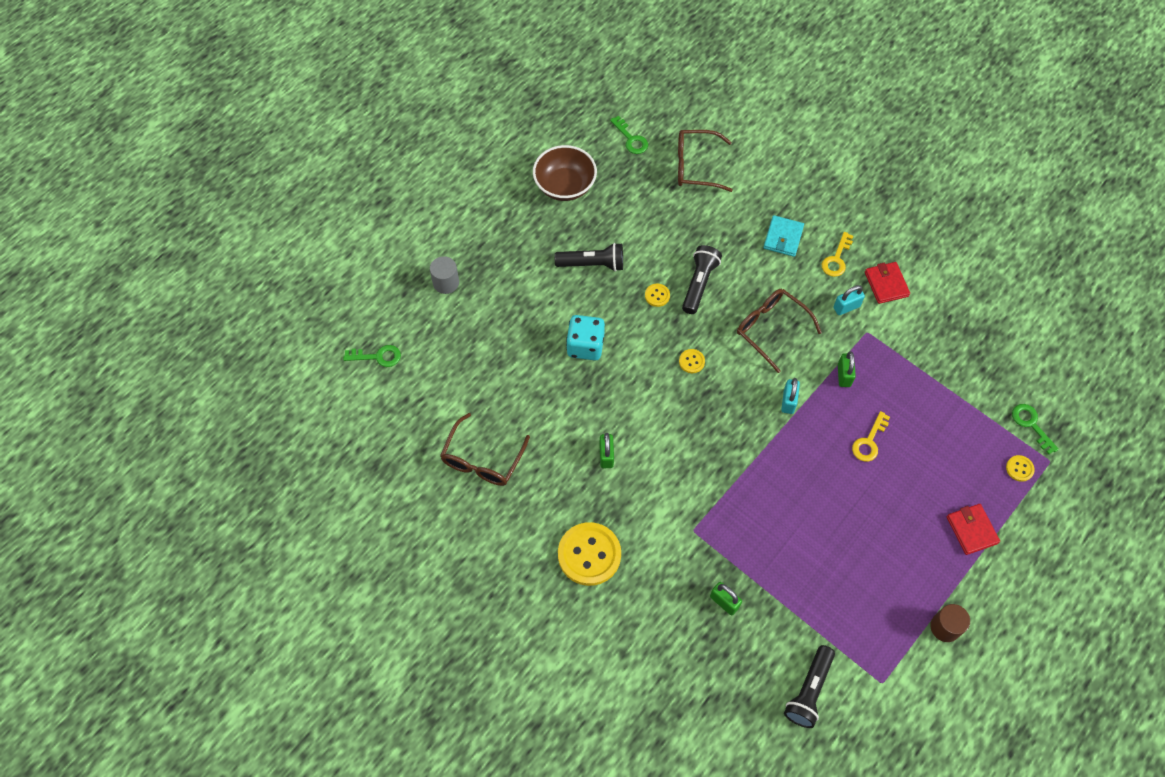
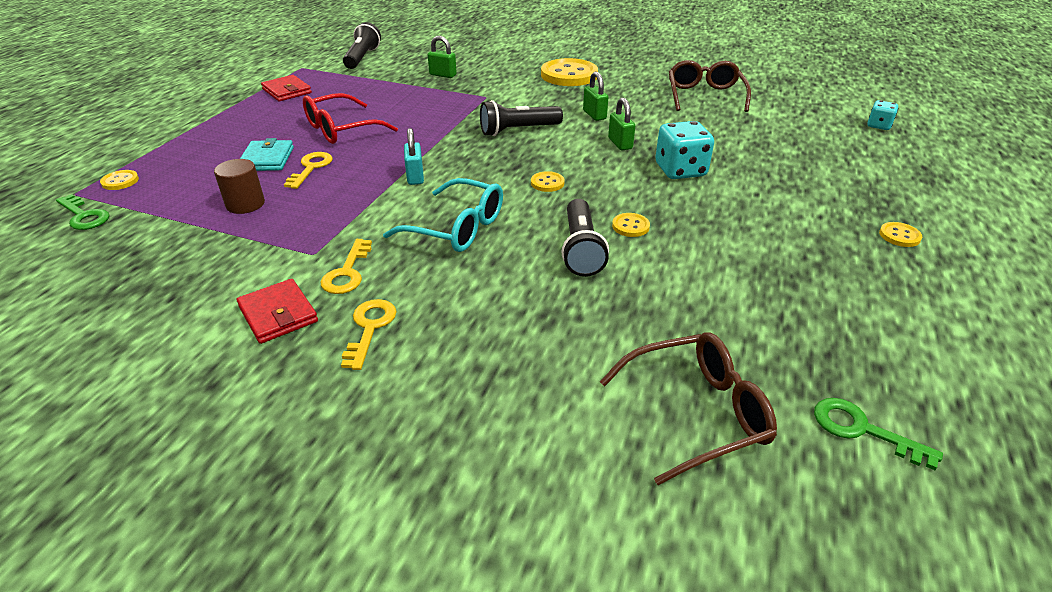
camera: 160 degrees right, 25 degrees down
green key [343,345,401,367] -> turquoise dice [867,100,898,130]
grey cylinder [430,256,459,294] -> none
brown bowl [533,145,597,201] -> none
black flashlight [555,243,623,272] -> black flashlight moved to [480,100,563,136]
brown glasses [737,289,822,373] -> turquoise glasses [383,178,503,252]
turquoise wallet [763,215,804,257] -> turquoise wallet moved to [240,138,294,171]
turquoise padlock [833,285,865,315] -> yellow key [321,239,372,294]
green padlock [838,351,856,387] -> green padlock moved to [608,98,635,150]
brown cylinder [930,604,970,642] -> brown cylinder moved to [214,159,265,214]
red wallet [947,504,1000,555] -> red wallet moved to [261,75,312,101]
none -> red glasses [303,93,398,144]
none -> yellow button [879,222,922,247]

